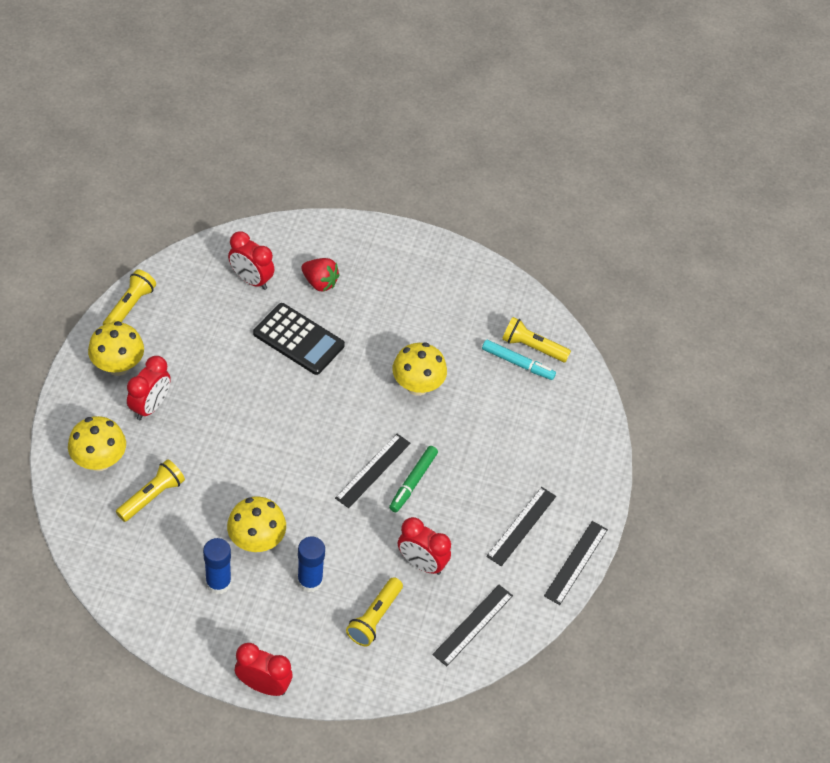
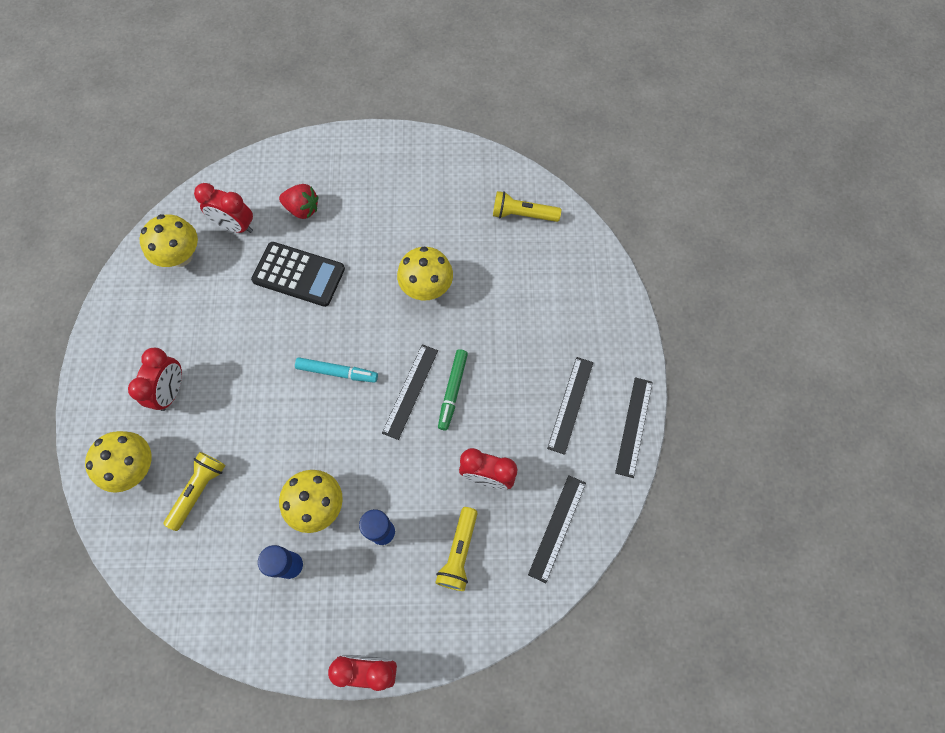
camera: 10 degrees left, 15 degrees up
yellow mushroom [88,321,144,376] -> yellow mushroom moved to [139,214,198,267]
yellow flashlight [103,269,156,325] -> none
turquoise marker [482,340,556,380] -> turquoise marker moved to [295,357,378,383]

